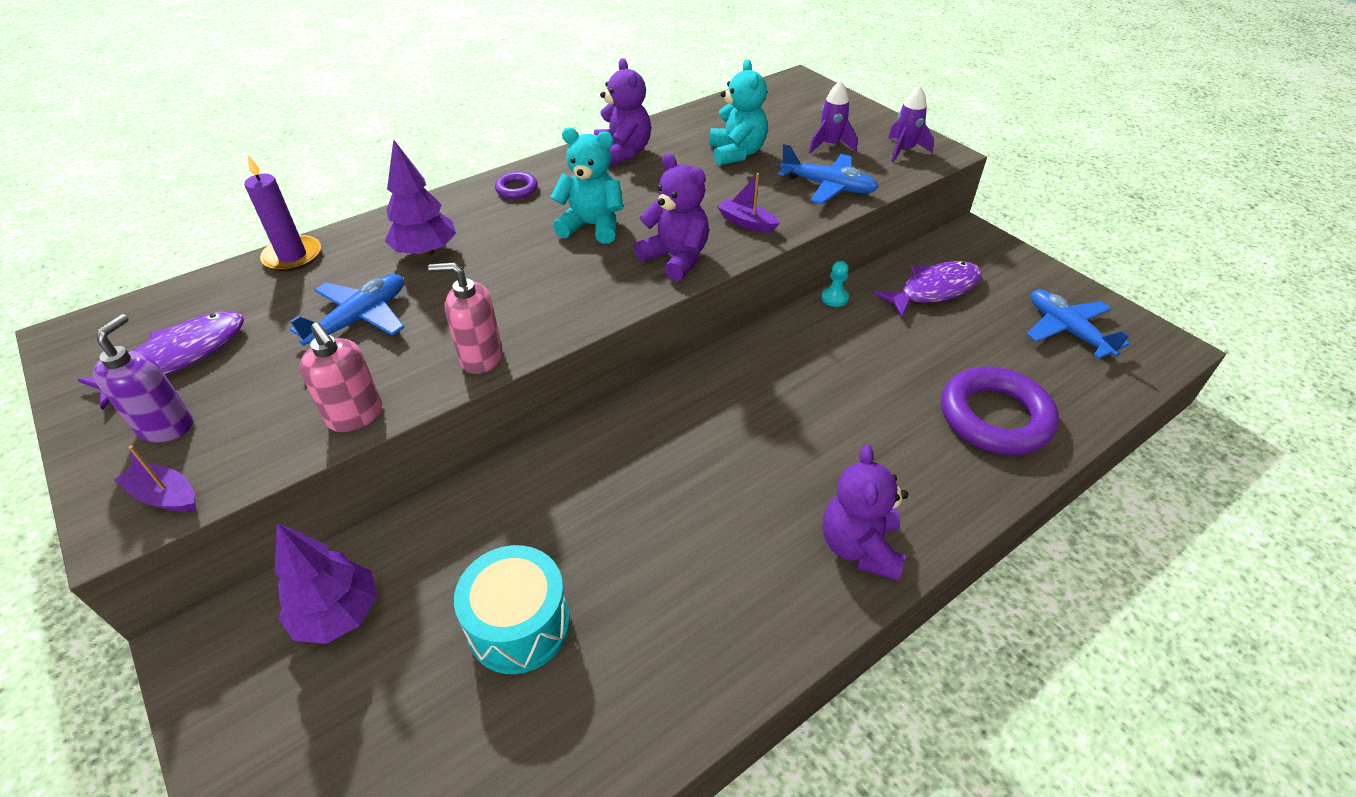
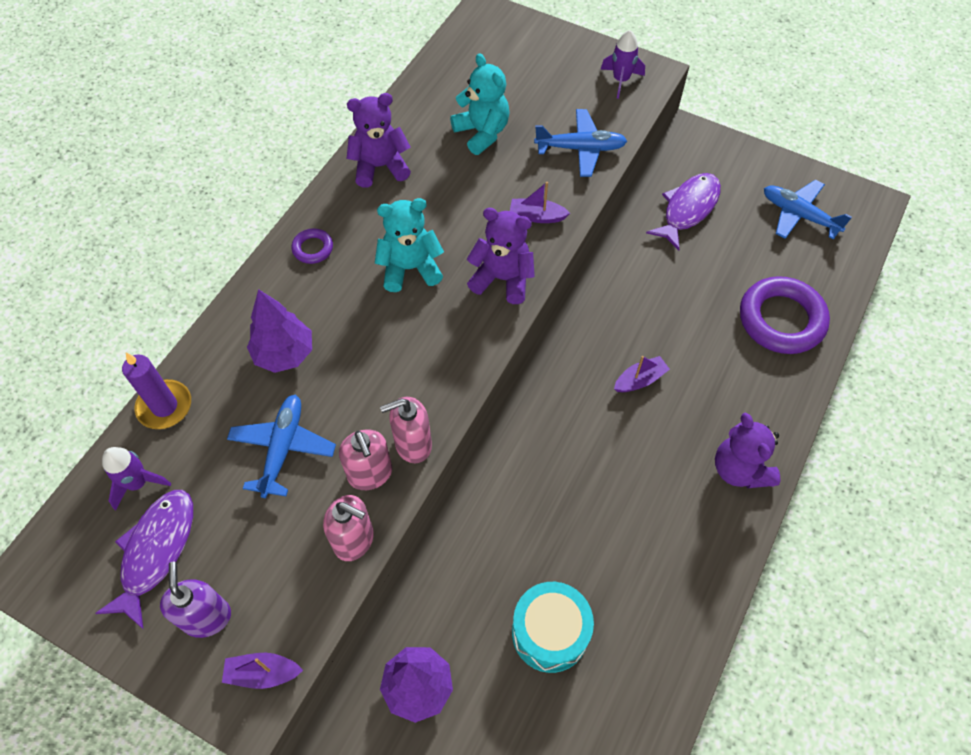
camera: 25 degrees left, 15 degrees up
purple teddy bear [594,58,651,165] -> purple teddy bear turned 60 degrees counterclockwise [346,93,411,188]
purple rocket [809,81,857,153] -> purple rocket moved to [102,447,171,511]
turquoise pawn [821,261,849,307] -> none
none -> pink soap dispenser [339,429,392,490]
none -> purple boat [614,356,670,392]

